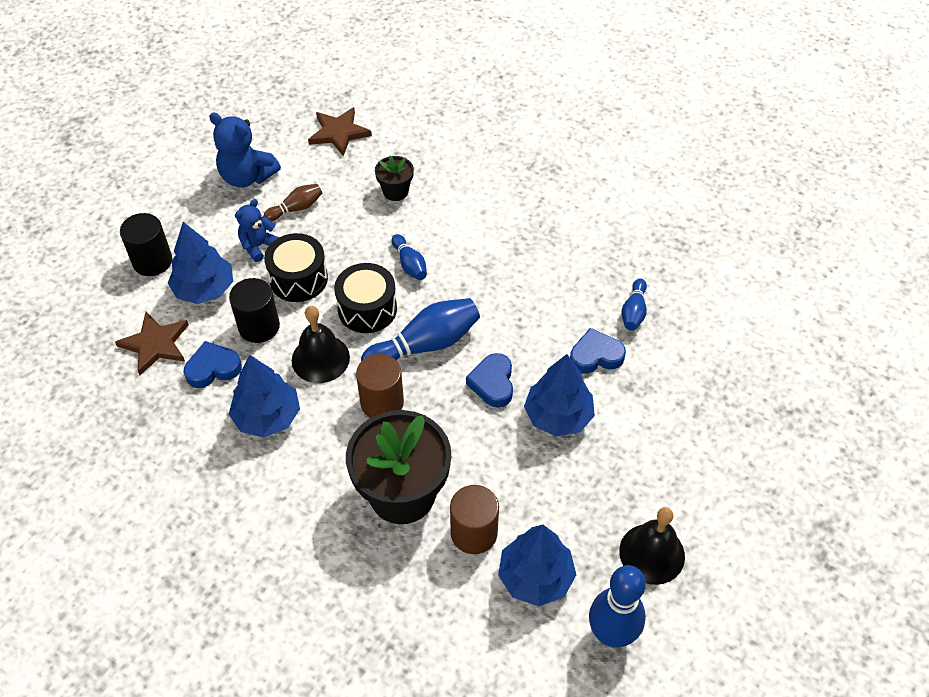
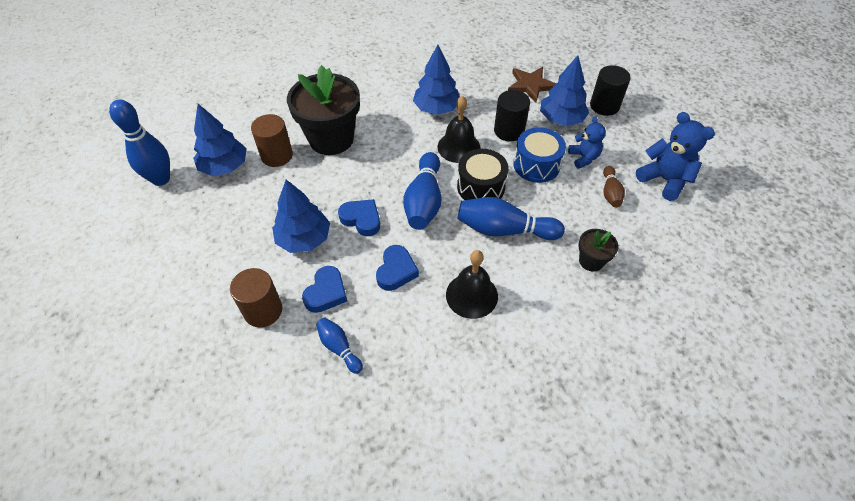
camera: 125 degrees right, 0 degrees up
blue heart [184,341,242,388] -> blue heart moved to [376,245,419,291]
blue teddy bear [209,113,281,188] -> blue teddy bear turned 75 degrees clockwise [636,112,715,201]
black drum [264,233,328,302] -> blue drum [513,127,566,183]
brown star [308,107,372,156] -> none
brown cylinder [356,354,404,418] -> brown cylinder moved to [230,268,282,327]
blue bowling pin [392,234,427,280] -> blue bowling pin [458,197,565,240], size x1.83
black bell [619,507,685,585] -> black bell moved to [446,250,498,319]

